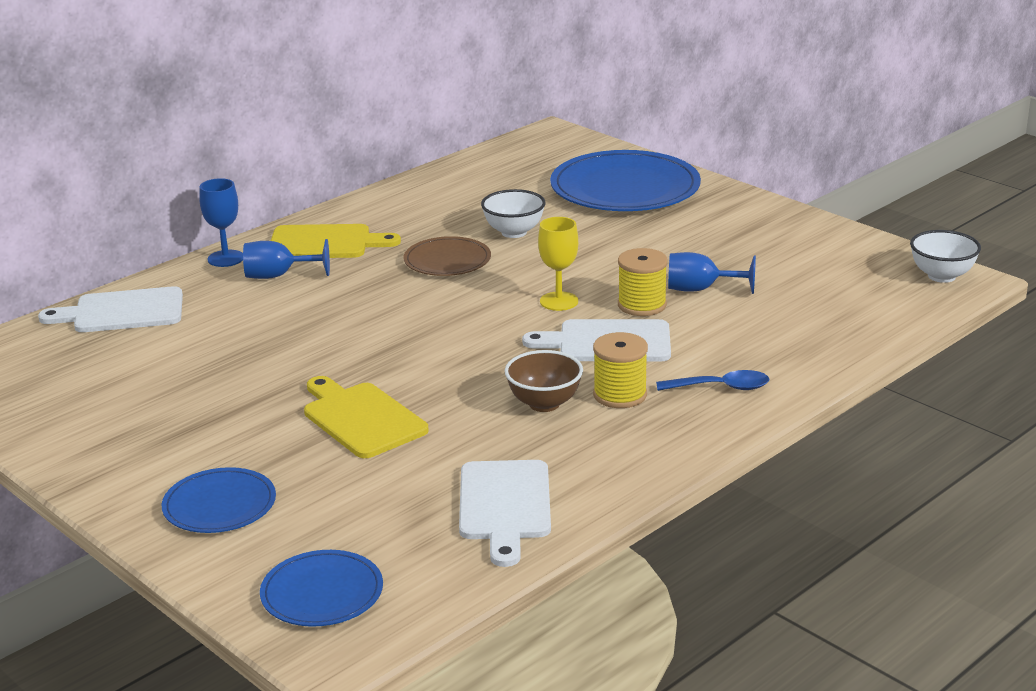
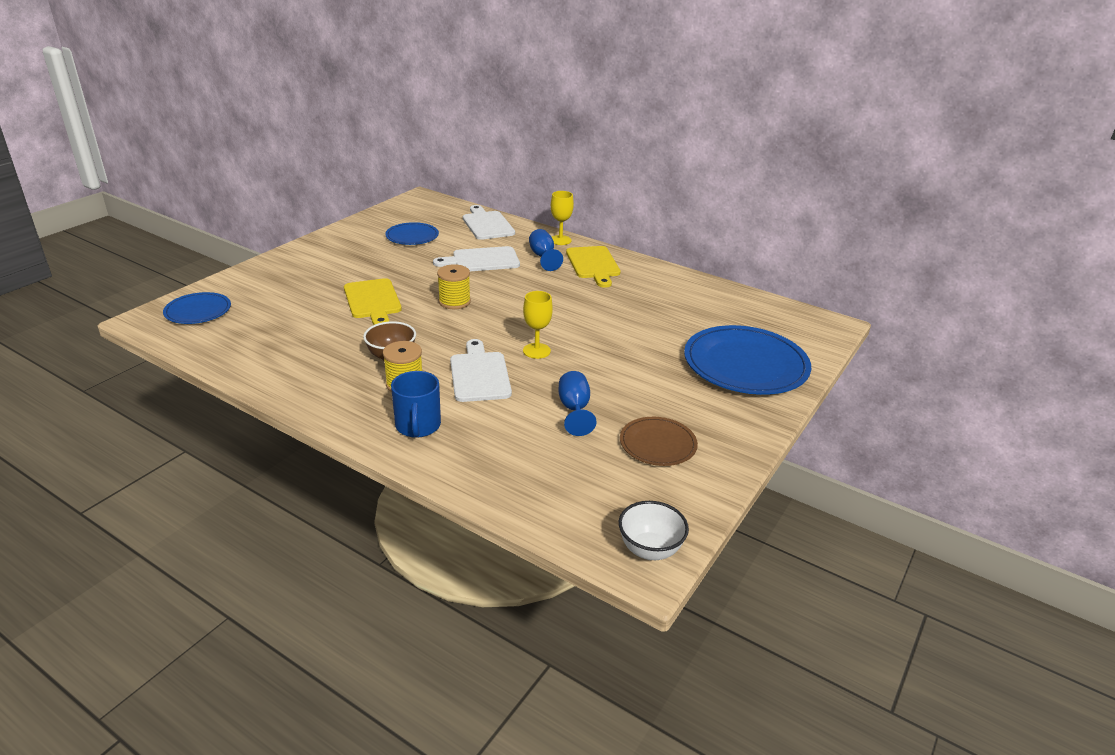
camera: 75 degrees right, 5 degrees up
blue plate [162,467,276,533] -> blue plate moved to [385,222,439,245]
blue goblet [199,178,243,267] -> yellow goblet [551,191,574,245]
yellow cutting board [304,376,429,458] -> yellow cutting board turned 120 degrees clockwise [344,278,402,325]
brown plate [403,236,491,276] -> brown plate moved to [620,417,698,466]
white cutting board [459,460,551,567] -> white cutting board moved to [433,246,520,271]
white bowl [481,189,546,238] -> none
yellow spool [618,248,668,316] -> yellow spool moved to [437,264,471,309]
blue spoon [656,370,769,391] -> blue mug [391,371,441,438]

